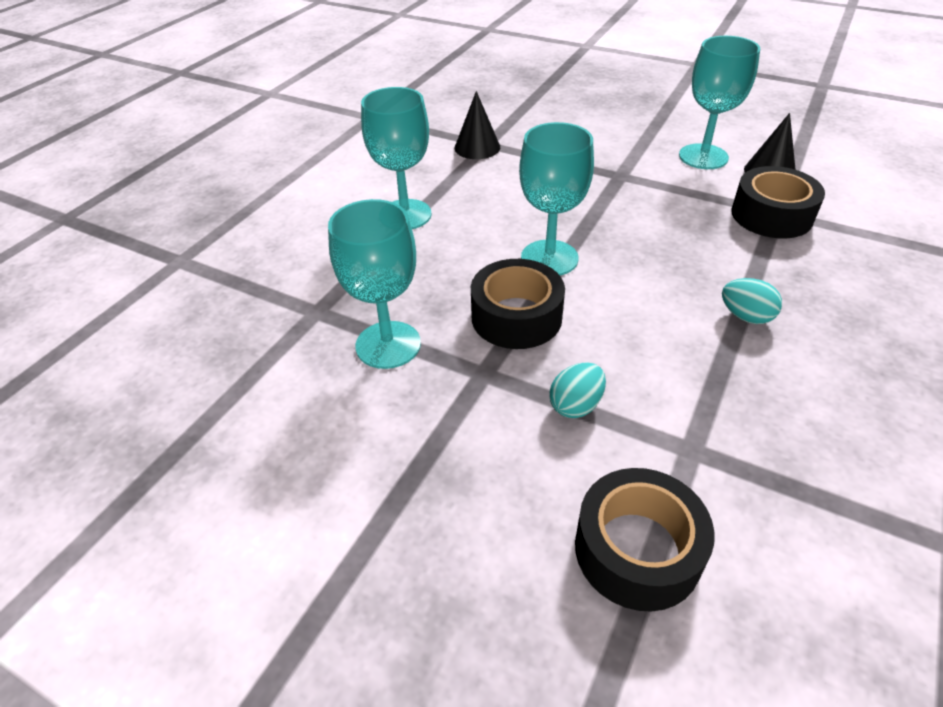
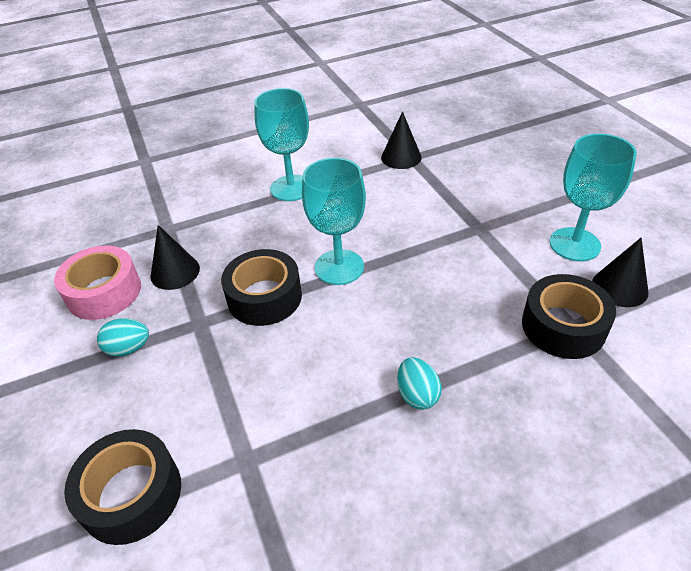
camera: 40 degrees right, 0 degrees up
turquoise goblet [328,199,421,369] -> black cone [150,225,200,290]
turquoise egg [549,362,606,418] -> turquoise egg moved to [97,318,149,356]
none -> pink tape [54,245,141,320]

